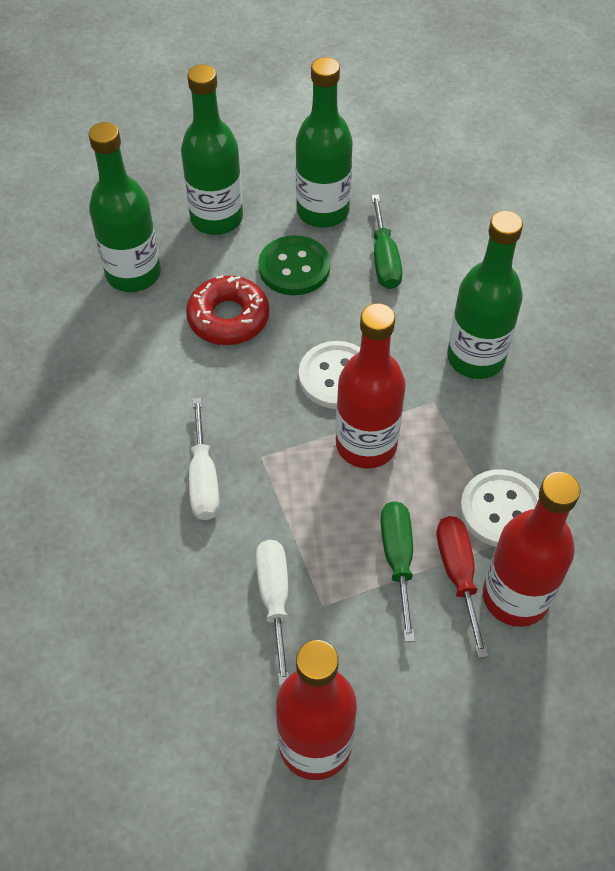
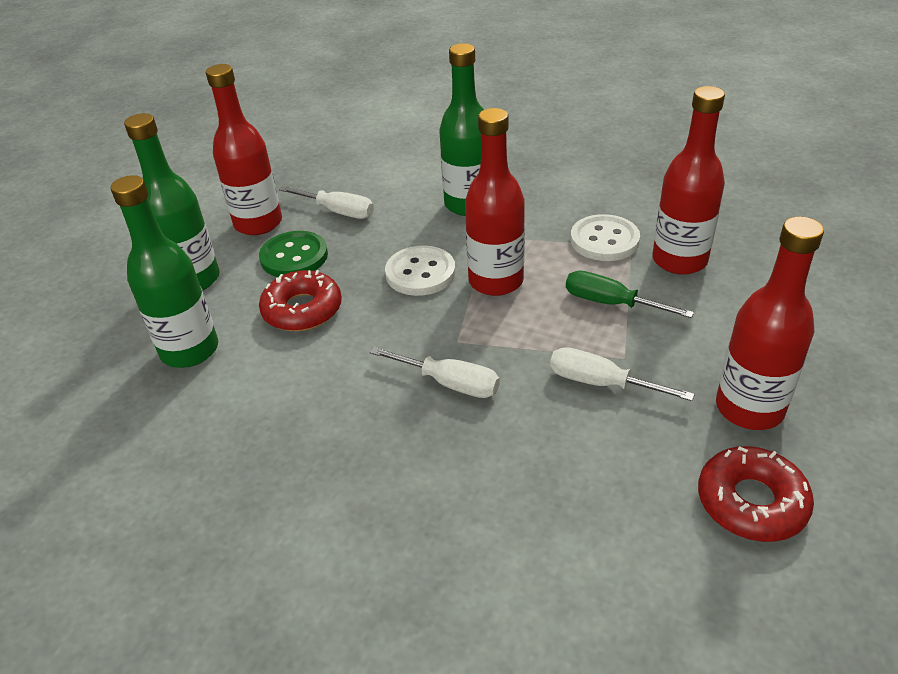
camera: 55 degrees left, 15 degrees down
green bottle [296,57,353,228] -> red bottle [206,64,282,235]
green screwdriver [371,194,402,289] -> white screwdriver [279,186,374,219]
red screwdriver [437,516,488,658] -> none
none -> red donut [698,446,814,542]

